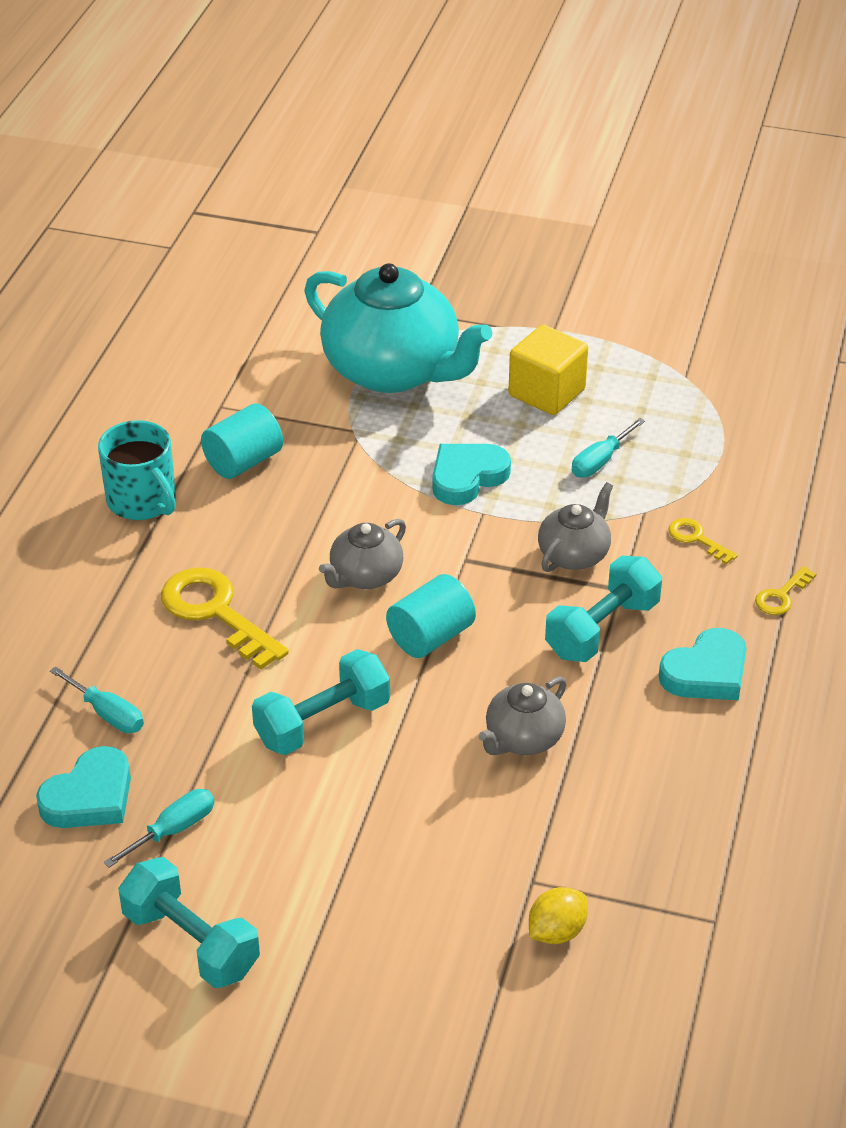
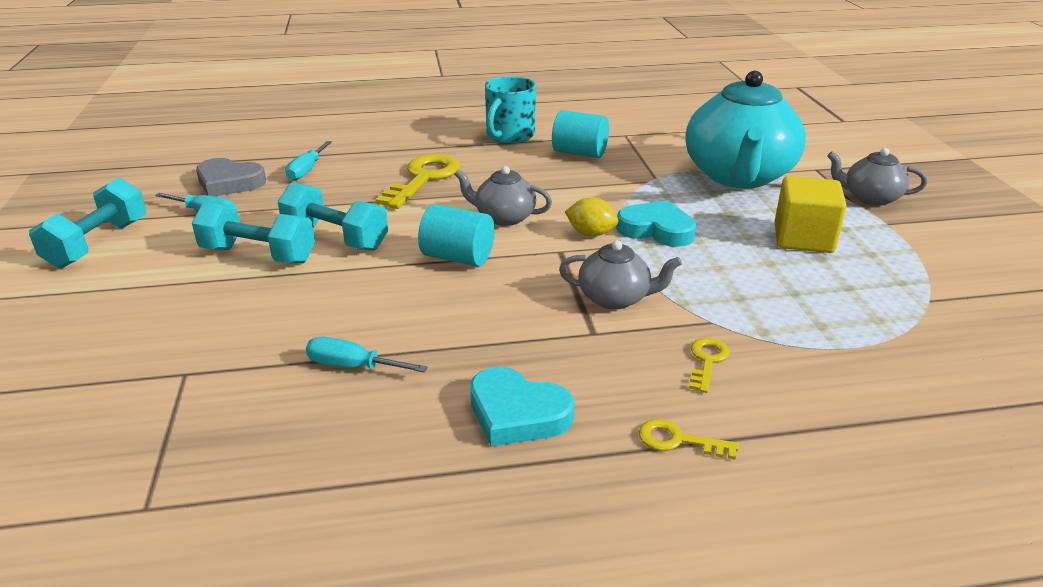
camera: 65 degrees right, 10 degrees down
turquoise heart [36,746,131,828] -> grey heart [196,158,266,197]
grey teapot [478,676,567,755] -> grey teapot moved to [827,148,927,206]
yellow lemon [529,887,588,944] -> yellow lemon moved to [565,197,618,236]
turquoise dumbbell [545,556,662,662] -> turquoise dumbbell moved to [192,202,315,263]
turquoise screwdriver [571,418,645,478] -> turquoise screwdriver moved to [306,337,428,372]

